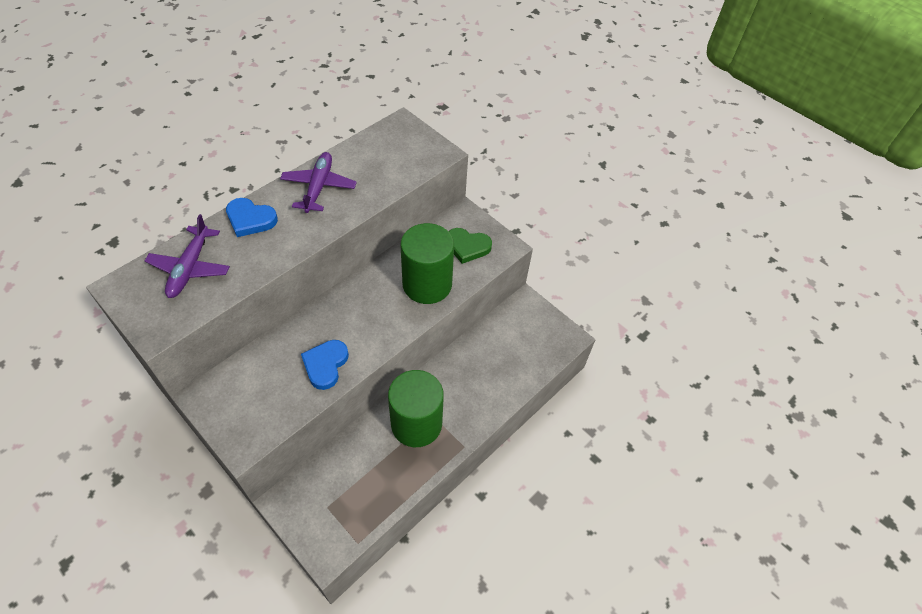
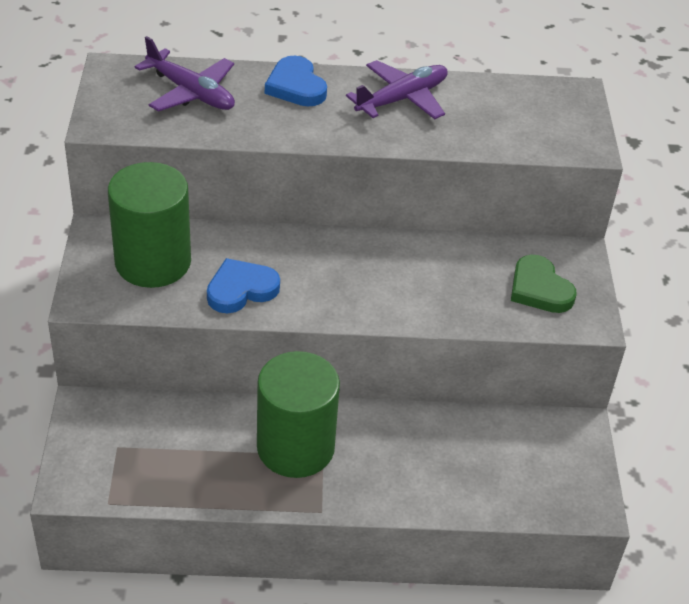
camera: 45 degrees right, 10 degrees down
purple plane [145,214,230,298] -> purple plane turned 105 degrees counterclockwise [135,36,235,112]
green cylinder [401,223,454,304] -> green cylinder moved to [108,162,191,288]

